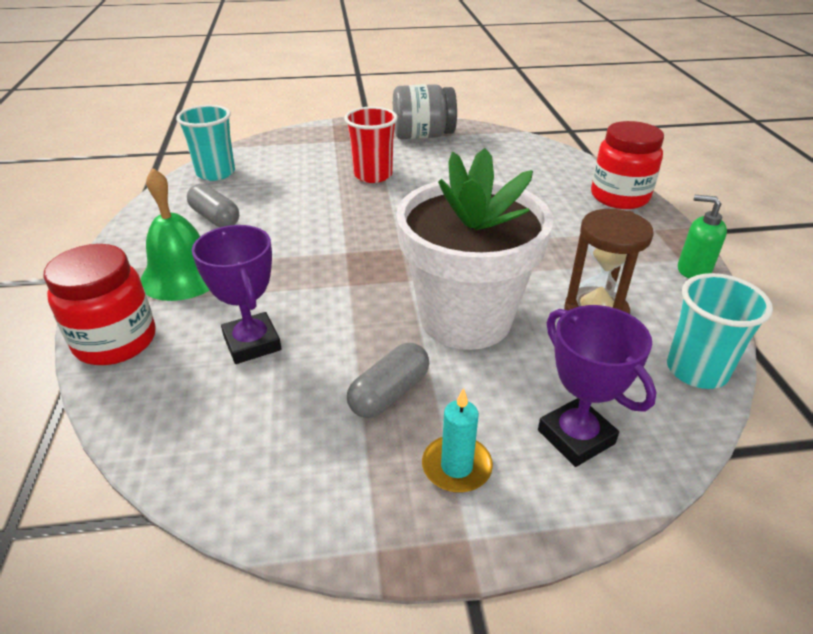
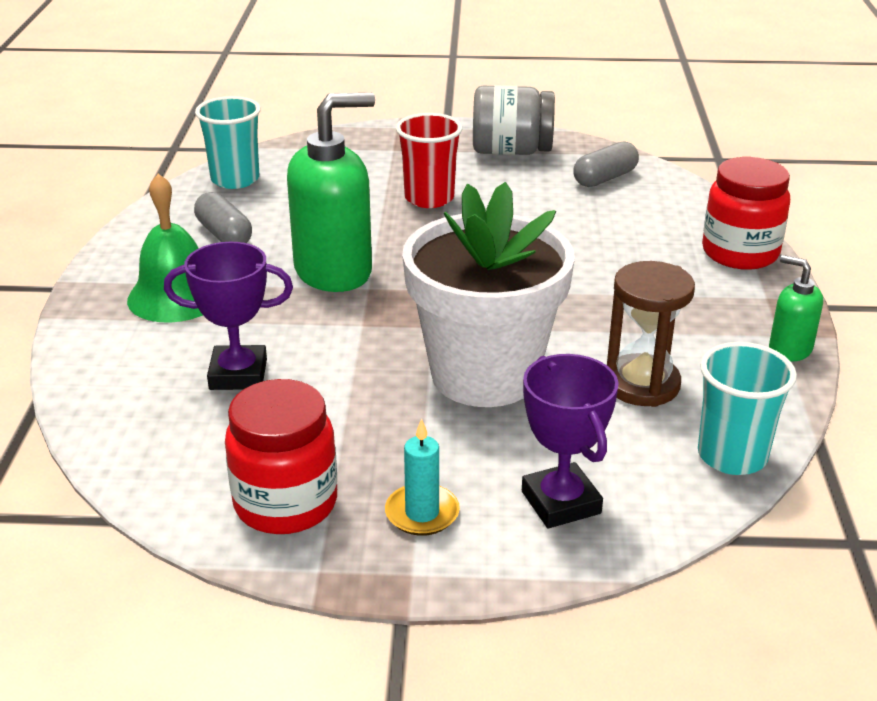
camera: 10 degrees right, 5 degrees down
red jar [43,244,156,365] -> red jar moved to [225,379,337,534]
purple trophy [192,225,281,364] -> purple trophy turned 75 degrees counterclockwise [164,242,293,390]
grey capsule [347,343,429,418] -> grey capsule moved to [573,141,639,187]
none -> green soap dispenser [287,93,375,292]

